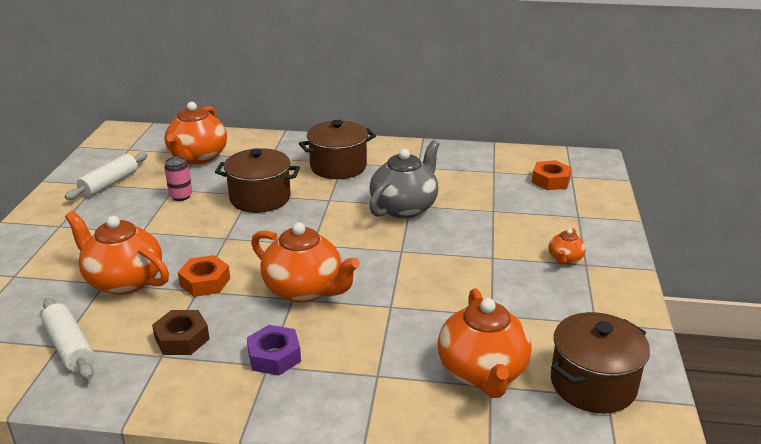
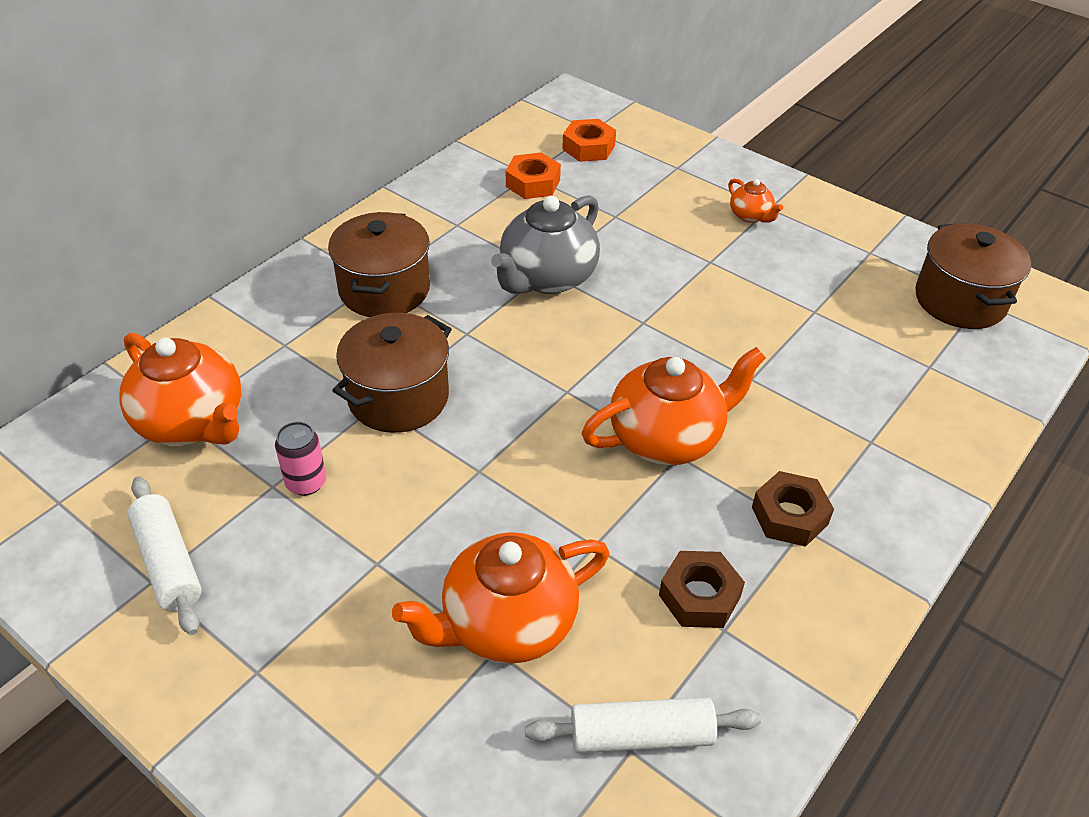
camera: 60 degrees left, 15 degrees up
orange nut [178,255,230,297] -> orange nut moved to [506,152,561,199]
purple nut [247,325,301,375] -> brown nut [752,471,834,547]
grey teapot [369,140,439,218] -> grey teapot turned 120 degrees counterclockwise [491,195,600,294]
orange teapot [438,288,531,398] -> none

